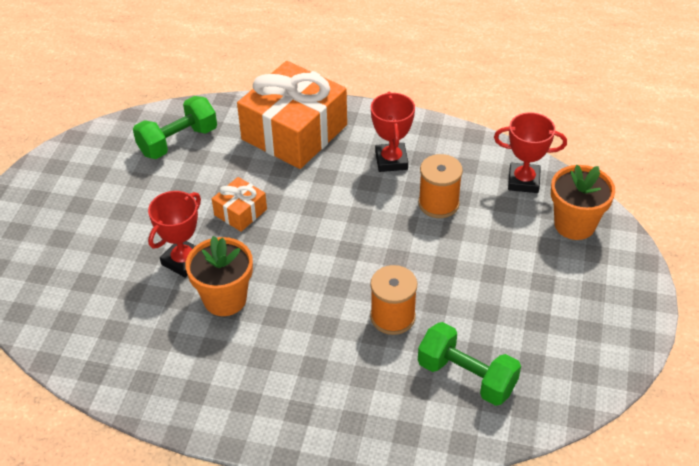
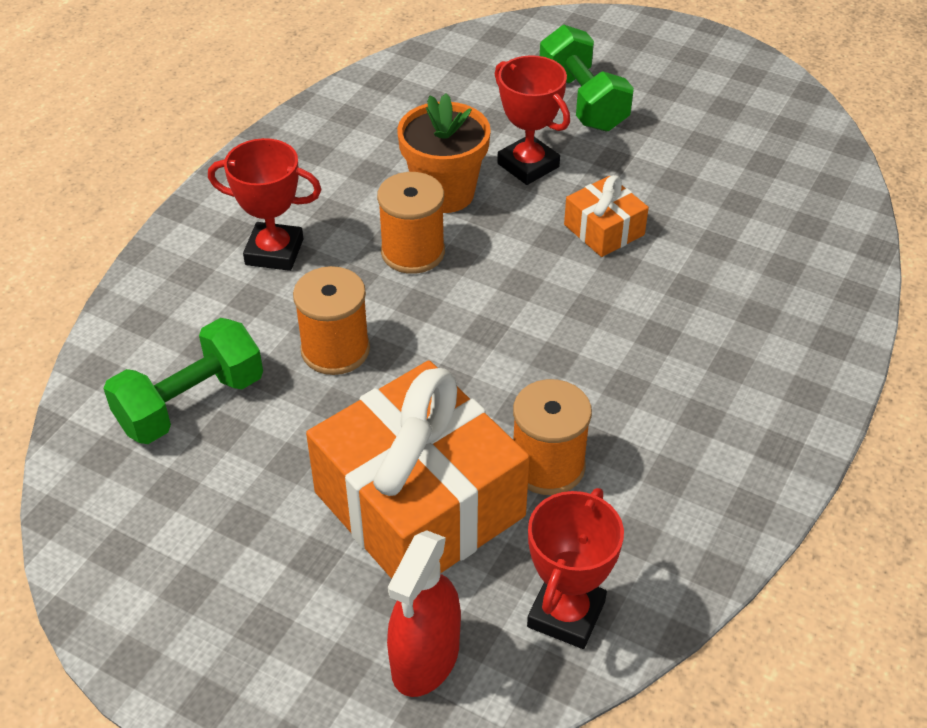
camera: 105 degrees right, 0 degrees up
green dumbbell [133,96,217,159] -> green dumbbell moved to [540,25,634,132]
orange gift [237,61,347,169] -> orange gift moved to [306,361,530,579]
red trophy [371,92,415,172] -> red trophy moved to [208,138,321,271]
orange flower pot [551,165,615,240] -> red spray bottle [387,530,461,697]
none -> orange spool [377,172,445,274]

